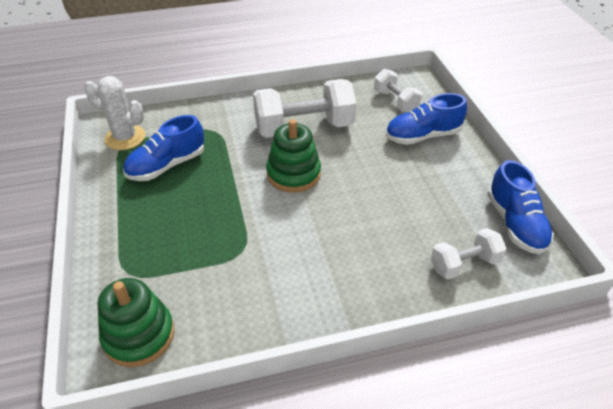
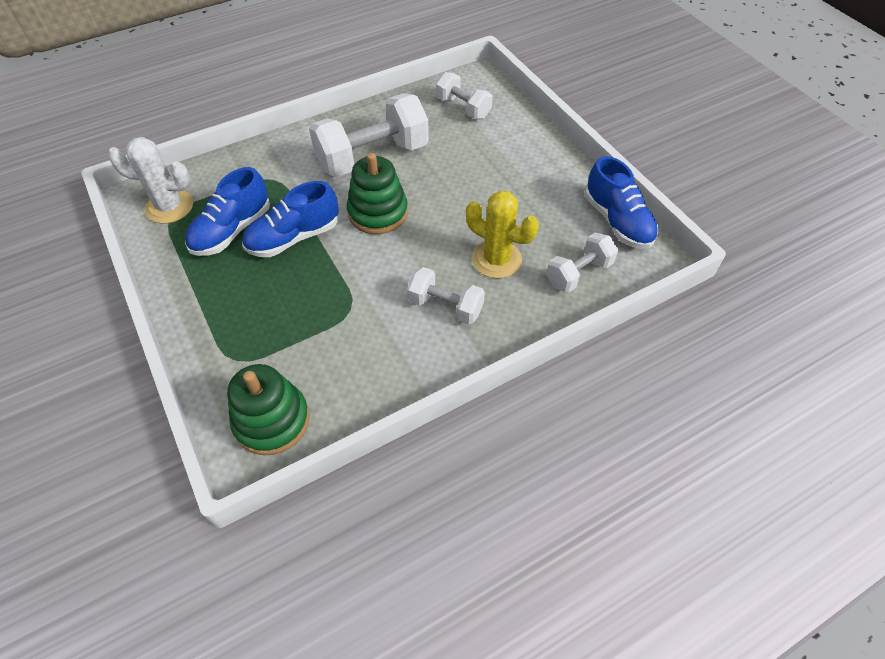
camera: 15 degrees left, 10 degrees up
blue shoe [386,93,467,145] -> blue shoe moved to [242,181,339,257]
none -> white dumbbell [407,267,485,325]
none -> yellow cactus [466,190,539,279]

